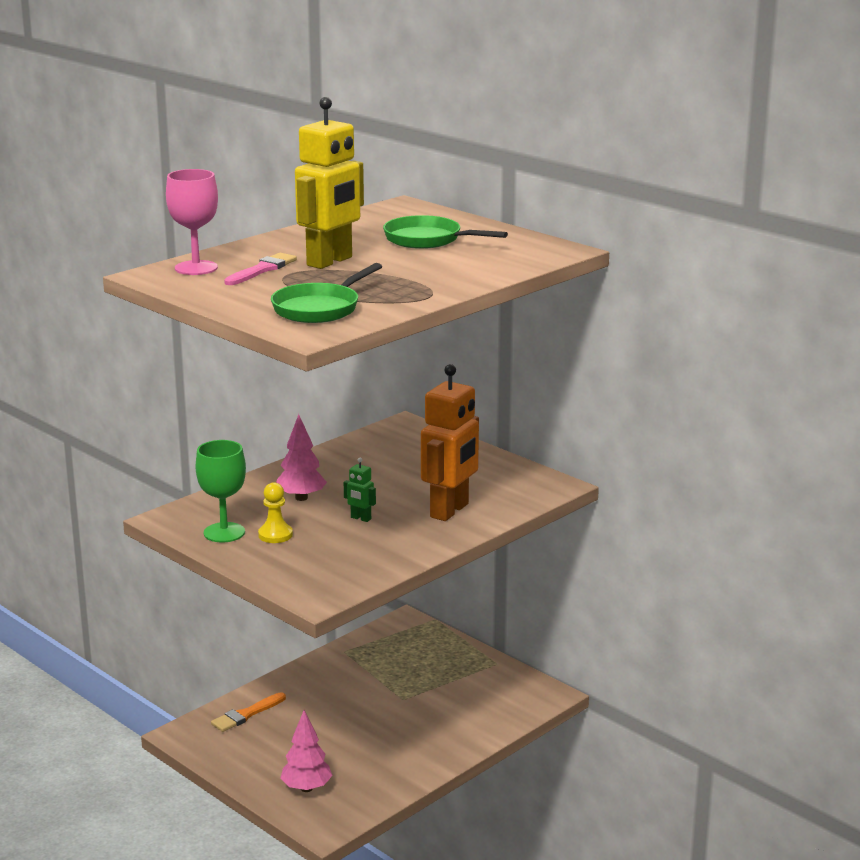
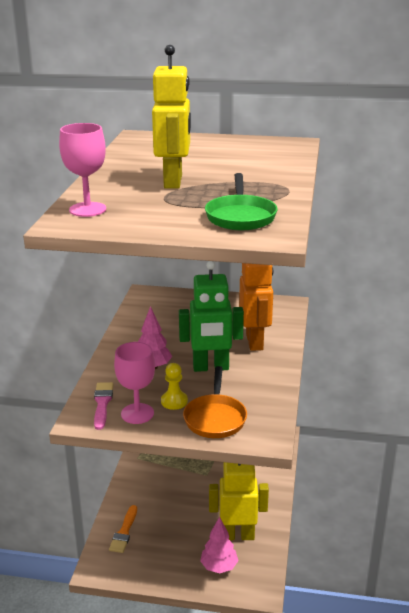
camera: 35 degrees left, 5 degrees up
green goblet [196,440,246,542] -> pink goblet [114,342,155,424]
pink brush [224,253,297,285] -> pink brush moved to [94,382,114,430]
green robot [344,458,376,522] -> green robot [179,261,244,372], size x2.36
green pan [383,215,508,249] -> none
none -> orange pan [183,366,247,438]
none -> yellow robot [209,462,269,540]

